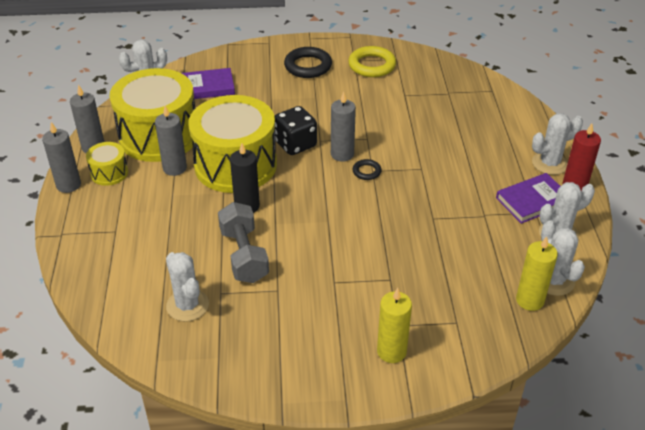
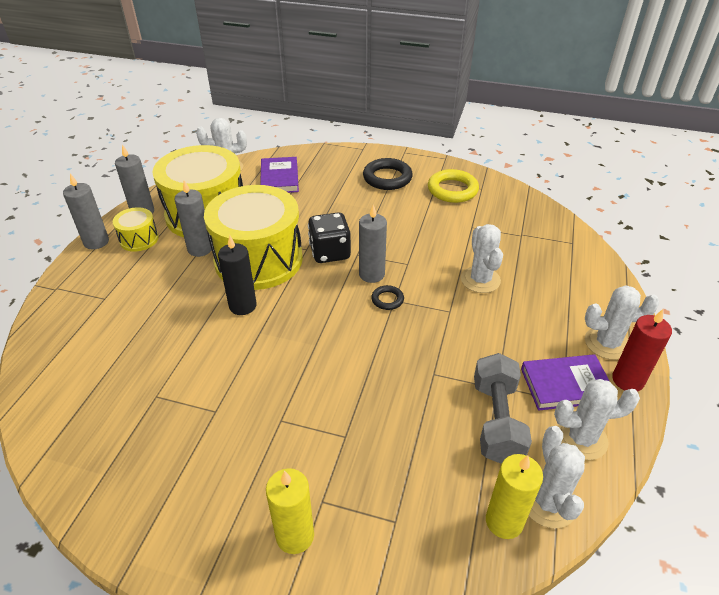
camera: 20 degrees right, 0 degrees up
white cactus [166,252,209,322] -> white cactus moved to [461,224,503,293]
purple book [182,68,235,99] -> purple book turned 75 degrees clockwise [260,157,299,193]
grey dumbbell [218,202,269,283] -> grey dumbbell moved to [474,353,532,464]

